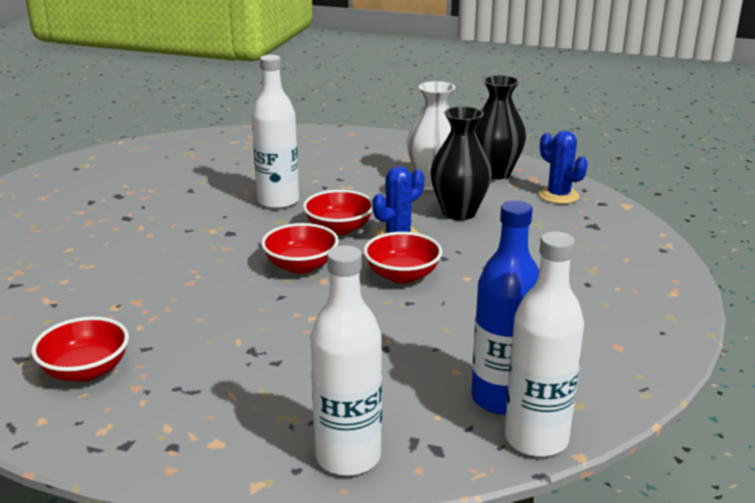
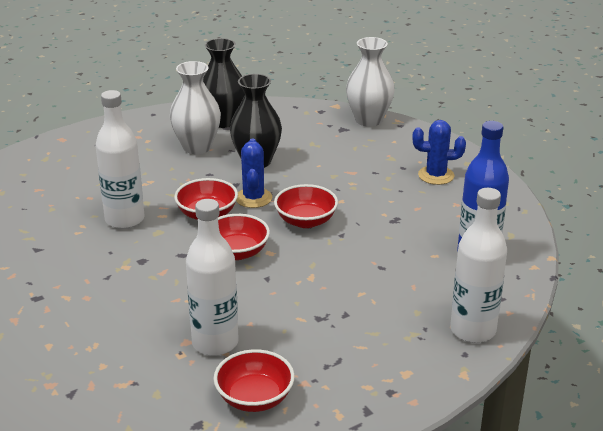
camera: 50 degrees left, 5 degrees up
white bottle [505,231,584,457] -> white bottle moved to [186,199,239,356]
blue cactus [539,130,588,204] -> blue cactus moved to [412,120,466,185]
none -> white vase [346,37,395,127]

